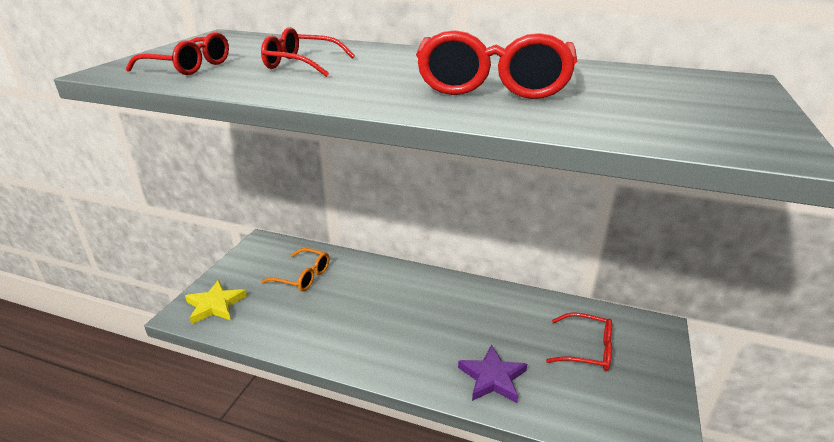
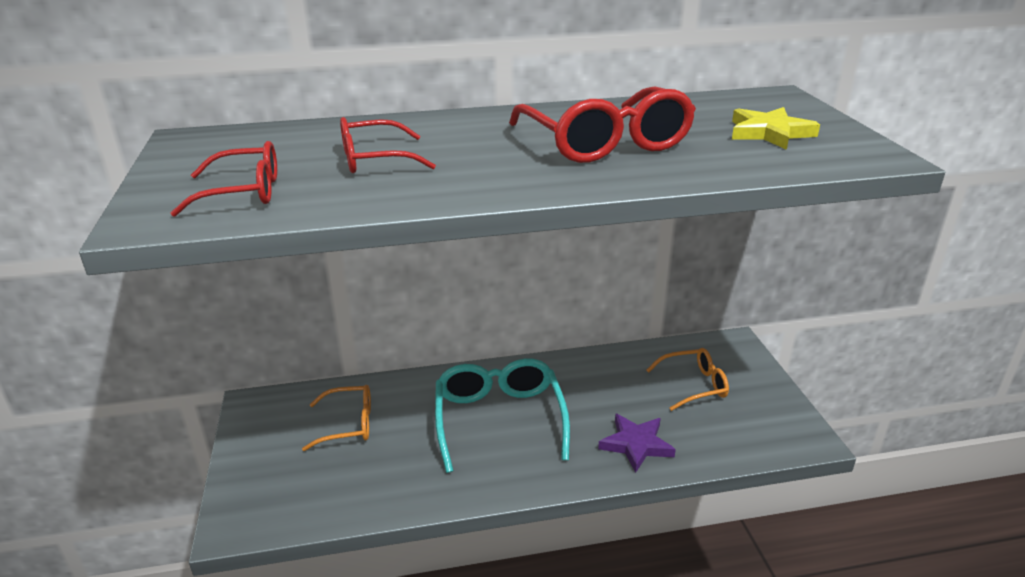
camera: 30 degrees left, 0 degrees up
yellow star [185,280,247,324] -> yellow star moved to [732,107,820,150]
red glasses [546,312,612,371] -> orange glasses [647,348,729,411]
none -> turquoise glasses [435,358,570,473]

